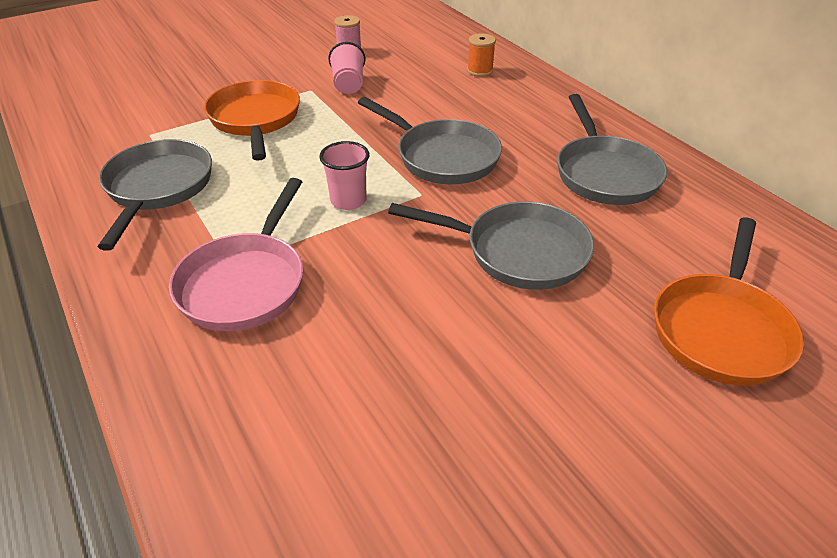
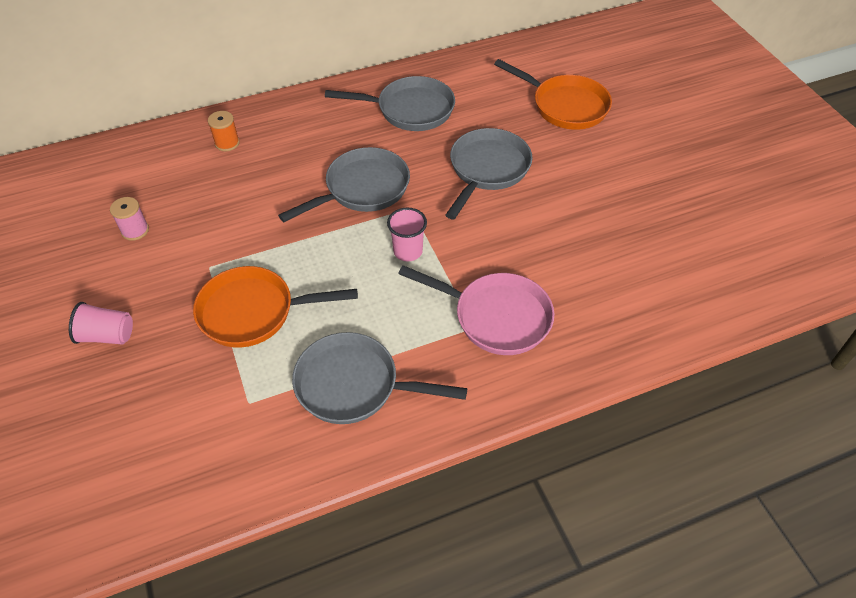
camera: 80 degrees left, 10 degrees up
pink cup [328,42,366,94] -> pink cup moved to [69,302,133,345]

